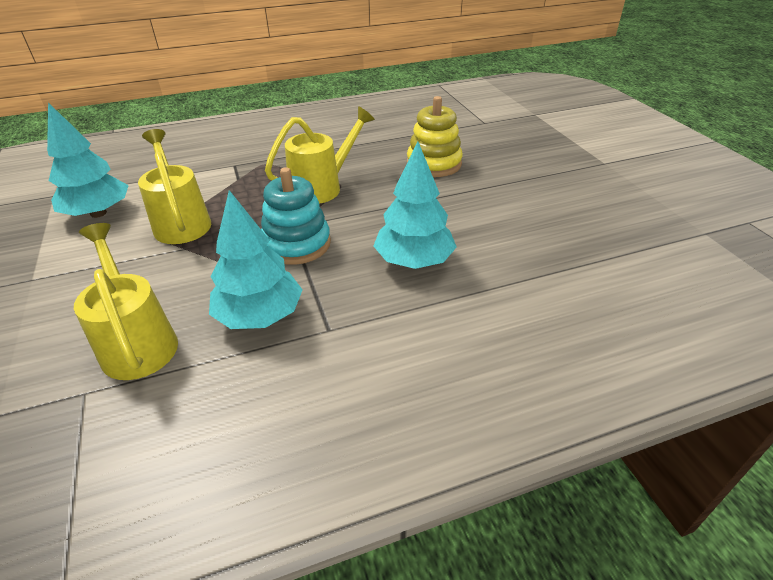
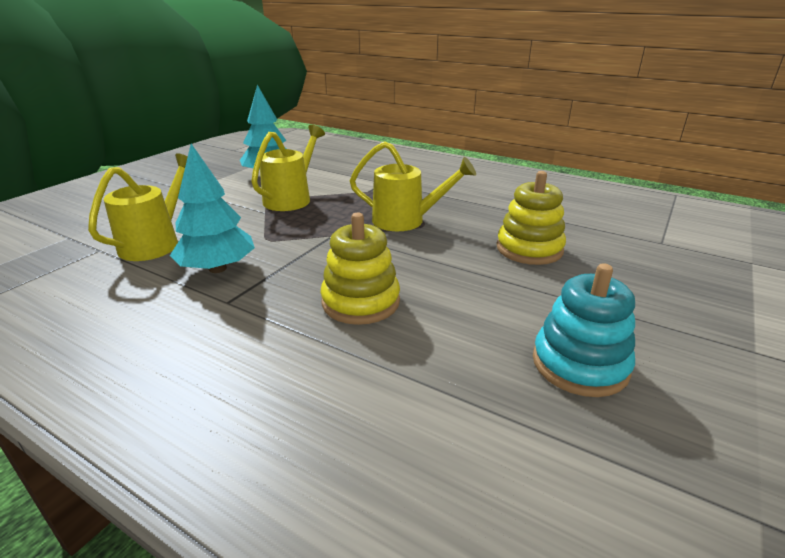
camera: 50 degrees right, 10 degrees down
turquoise stacking toy [261,167,331,265] -> turquoise stacking toy moved to [533,263,635,397]
turquoise tree [373,142,457,269] -> yellow stacking toy [320,213,400,325]

